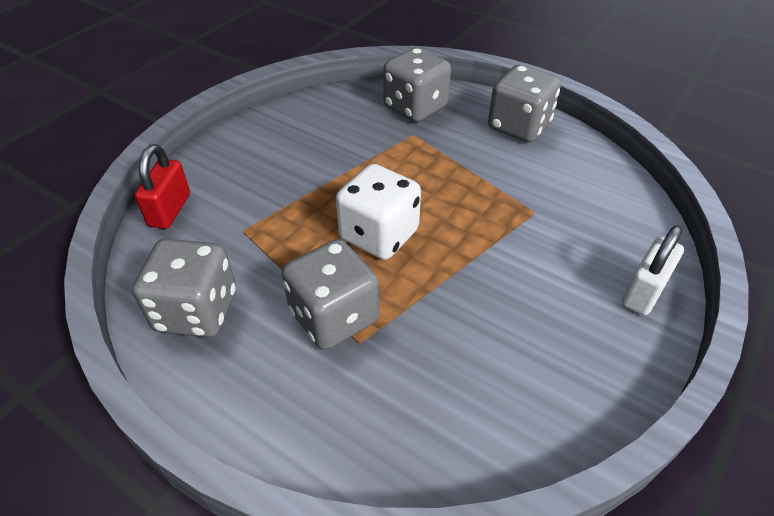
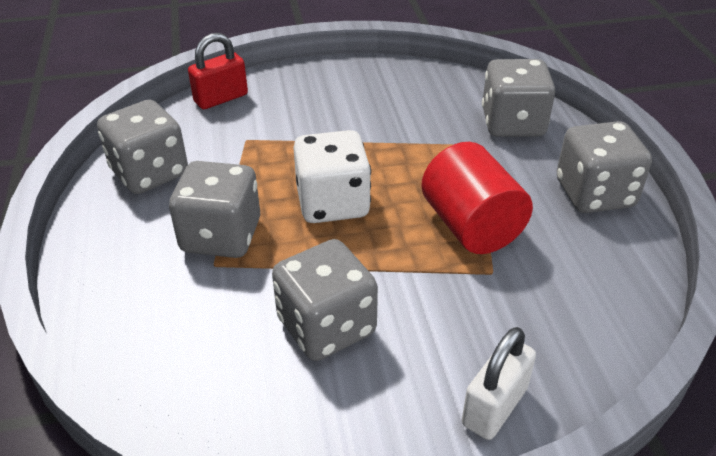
camera: 45 degrees right, 5 degrees down
white padlock [622,225,684,315] -> white padlock turned 45 degrees counterclockwise [462,327,536,440]
none -> grey dice [272,239,378,361]
none -> red cylinder [421,142,533,254]

